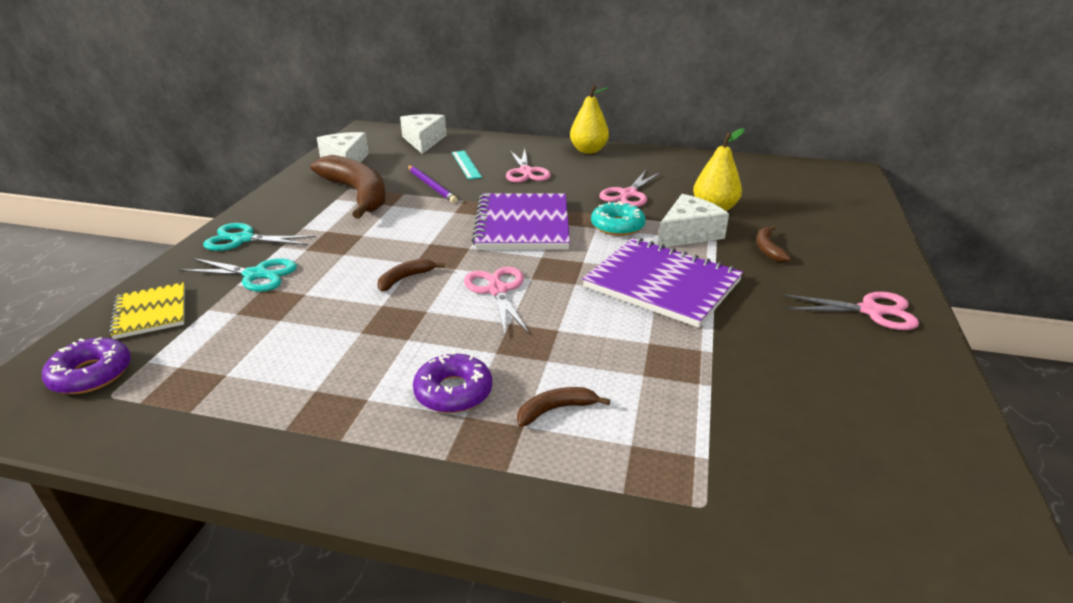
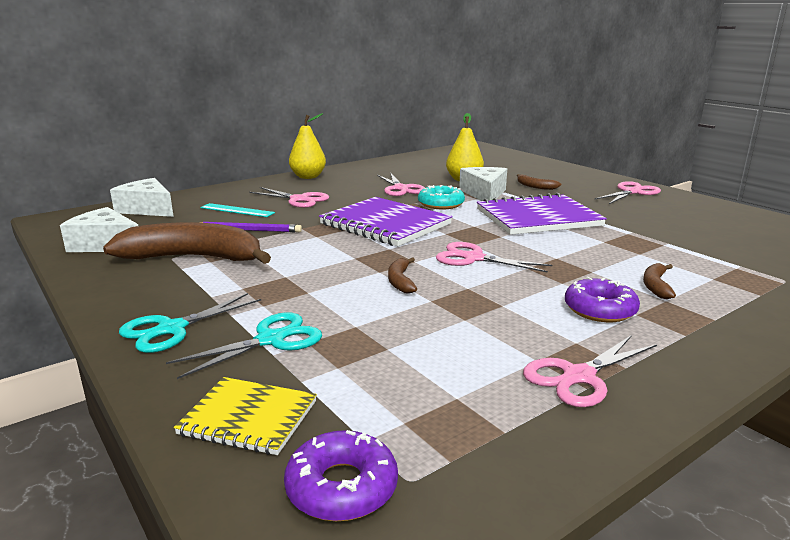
camera: 50 degrees left, 10 degrees down
none -> pink scissors [523,335,657,407]

